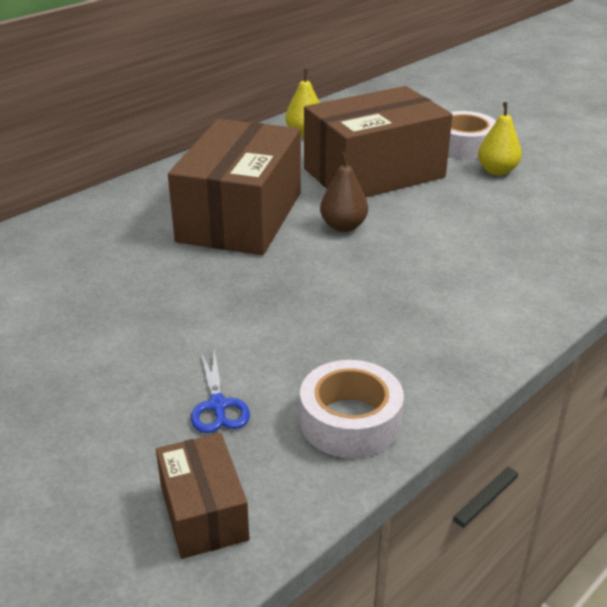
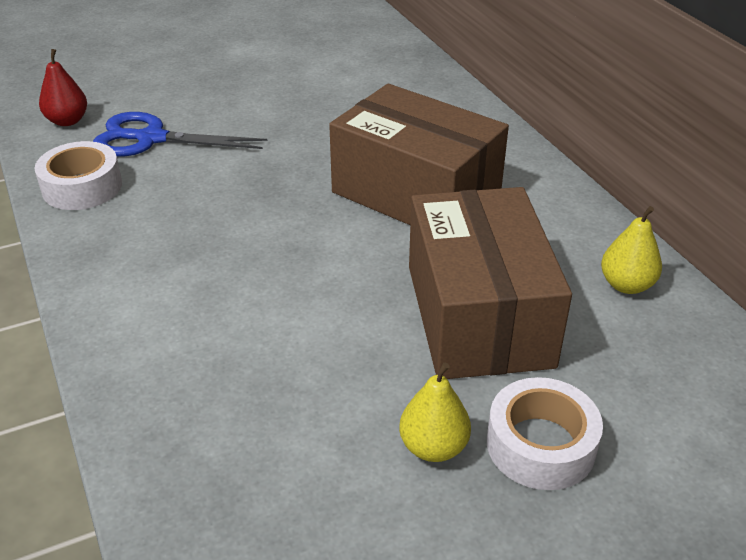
camera: 110 degrees right, 5 degrees up
brown box [156,433,250,559] -> red pear [39,49,87,126]
blue scissors [191,351,250,433] -> blue scissors [93,112,267,157], size x1.86
brown pear [320,152,368,232] -> none

